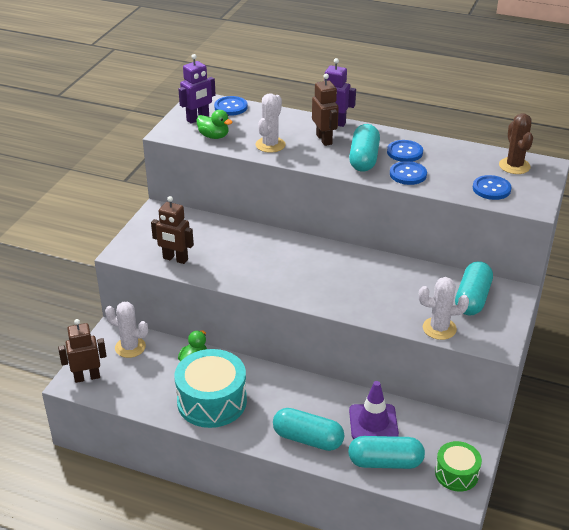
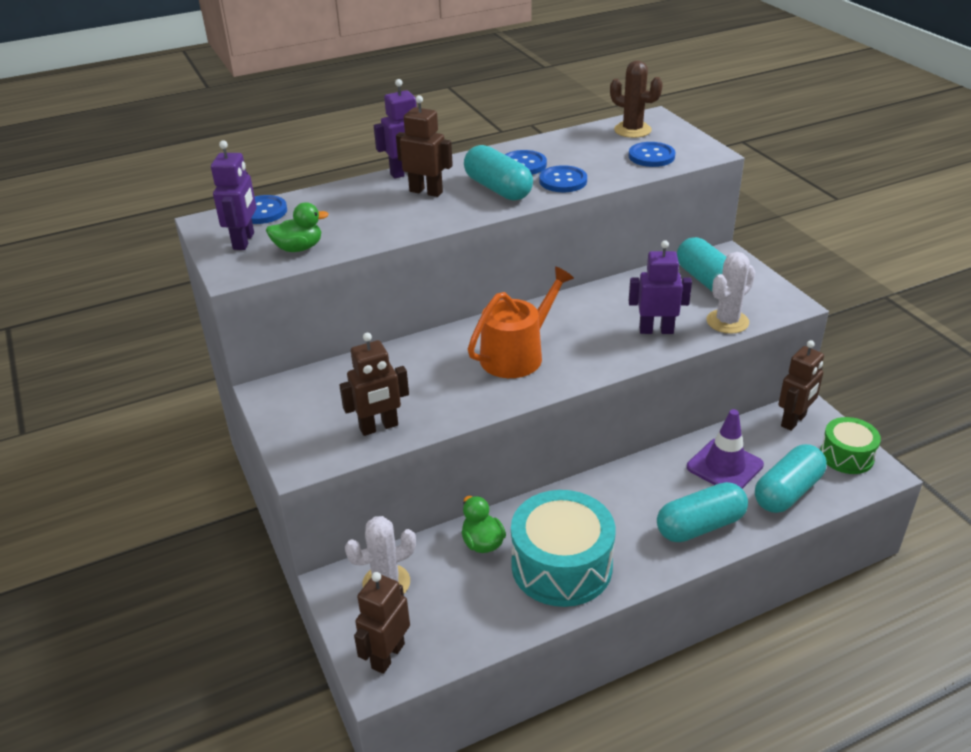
camera: 45 degrees left, 0 degrees up
white cactus [256,93,285,153] -> none
none -> orange watering can [468,266,574,378]
none -> purple robot [629,240,692,334]
none -> brown robot [779,340,824,431]

